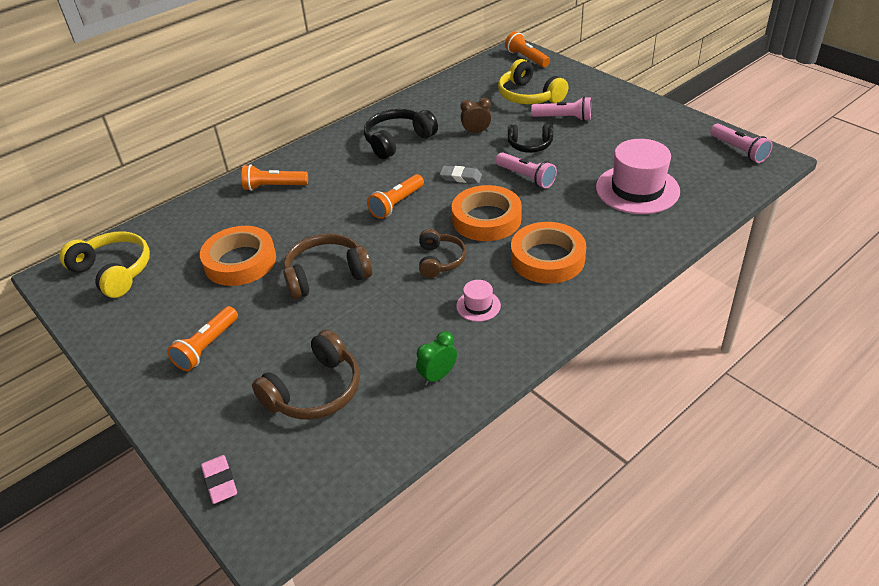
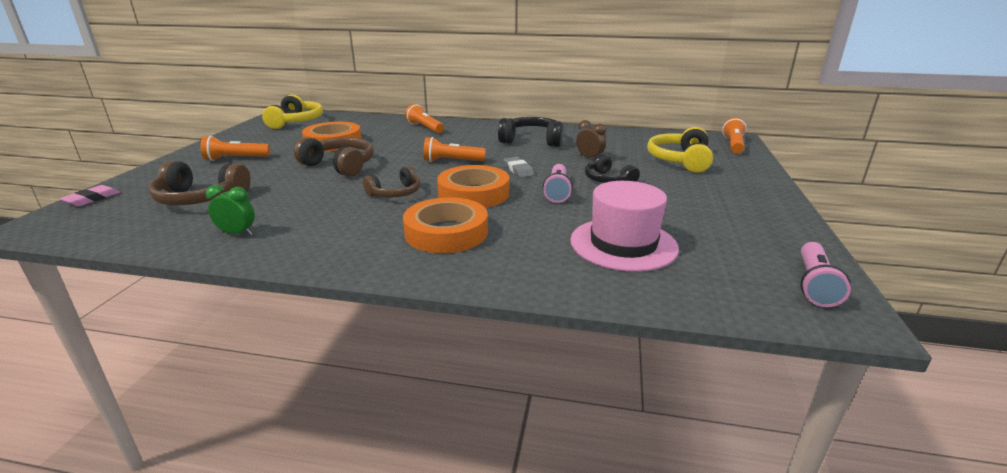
camera: 50 degrees right, 15 degrees down
pink hat [456,280,501,322] -> none
pink flashlight [531,96,591,121] -> none

